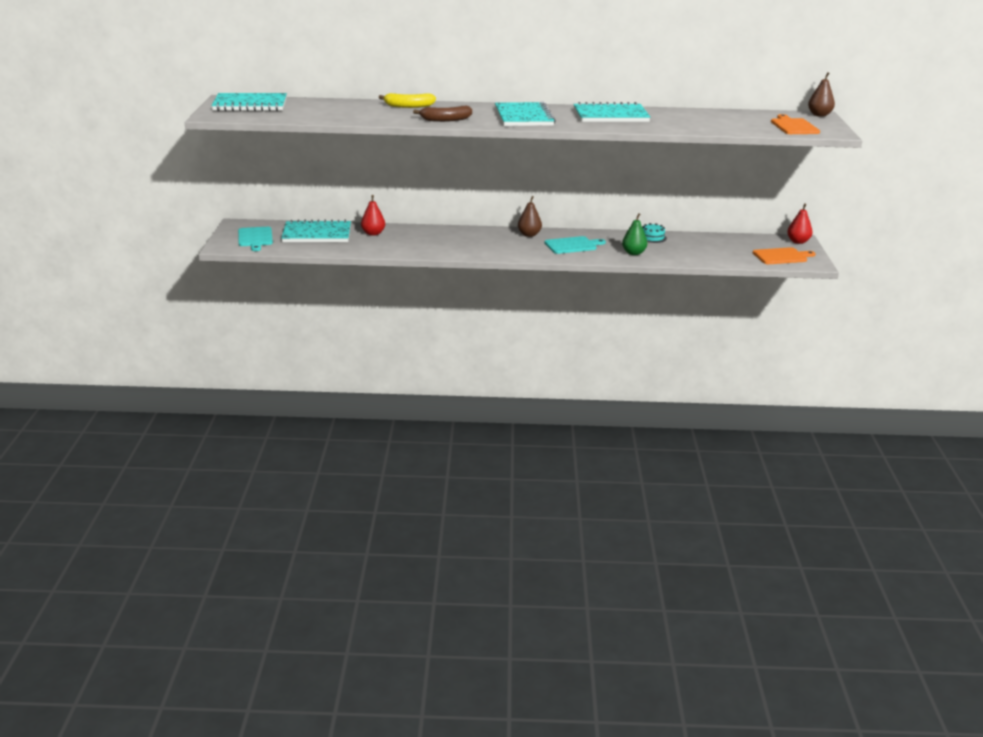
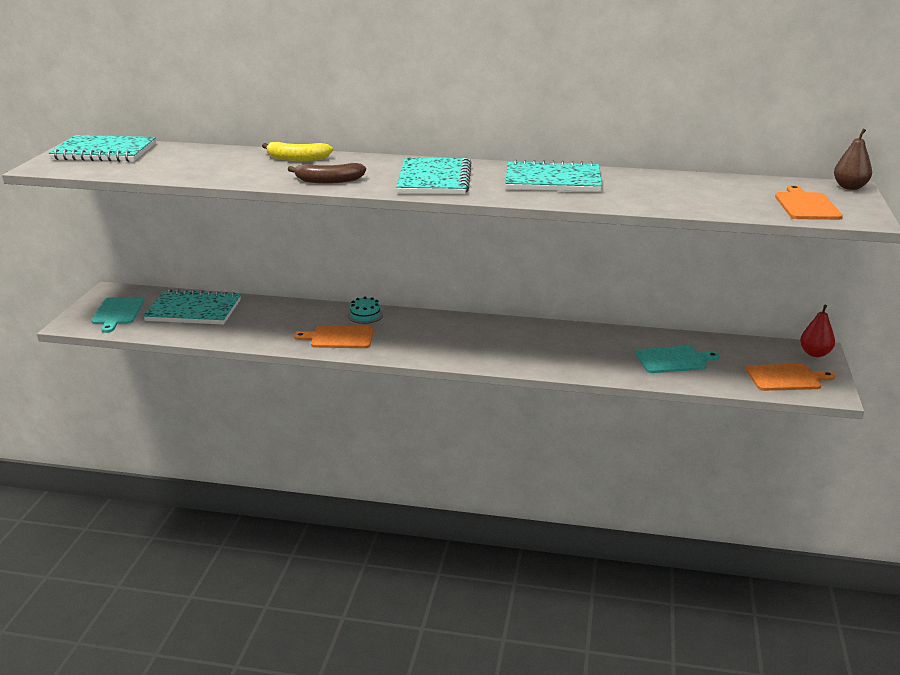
camera: 10 degrees right, 0 degrees up
red pear [361,195,385,236] -> none
brown pear [518,196,542,237] -> none
turquoise cutting board [544,236,606,254] -> turquoise cutting board moved to [635,346,720,373]
green pear [622,213,647,255] -> none
turquoise cake [642,223,667,243] -> turquoise cake moved to [348,297,383,324]
none -> orange cutting board [294,325,374,348]

